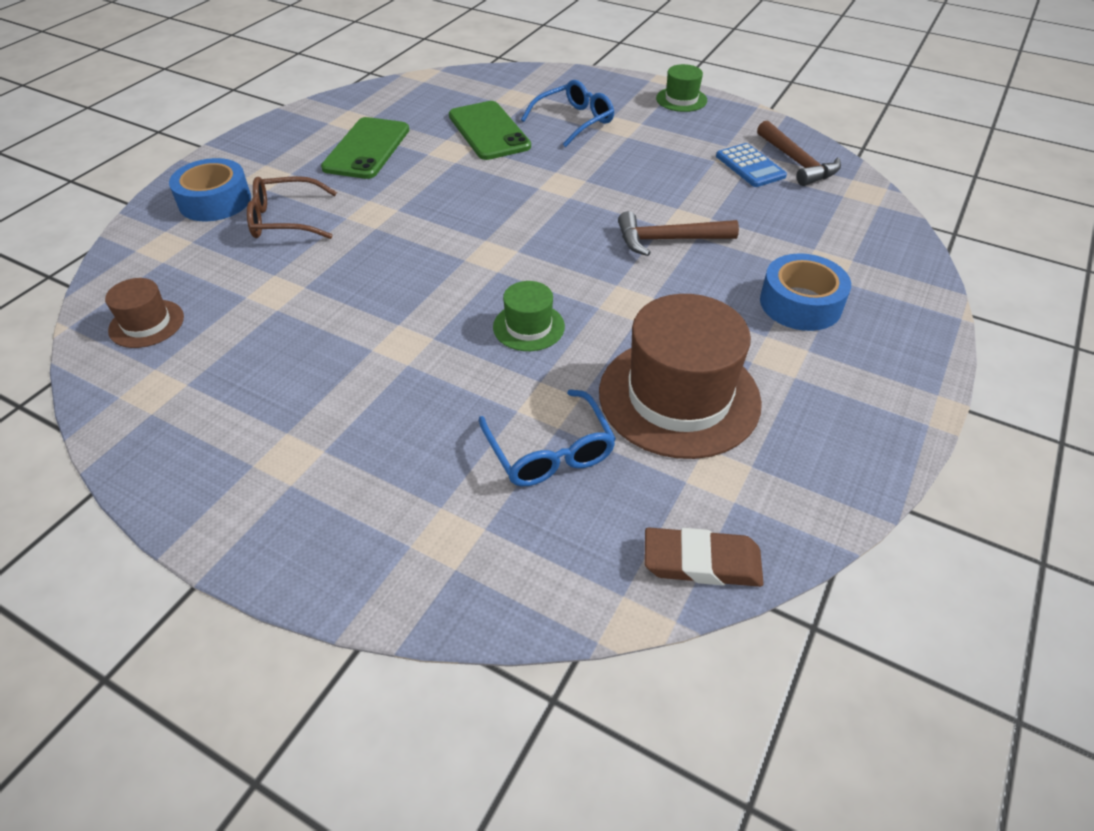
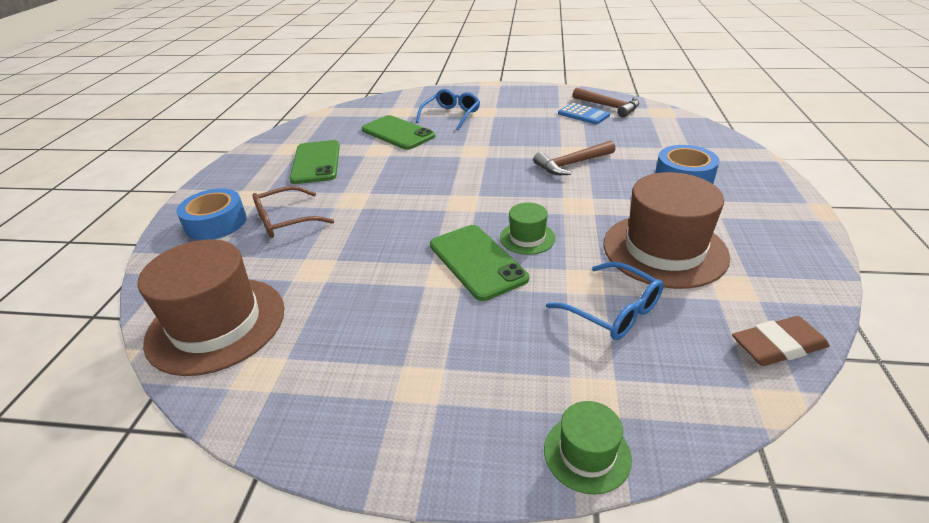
camera: 20 degrees left, 10 degrees down
brown hat [105,278,184,348] -> brown hat [137,239,284,376], size x2.06
green hat [656,64,707,112] -> green hat moved to [544,401,632,494]
none -> green phone [430,225,529,301]

